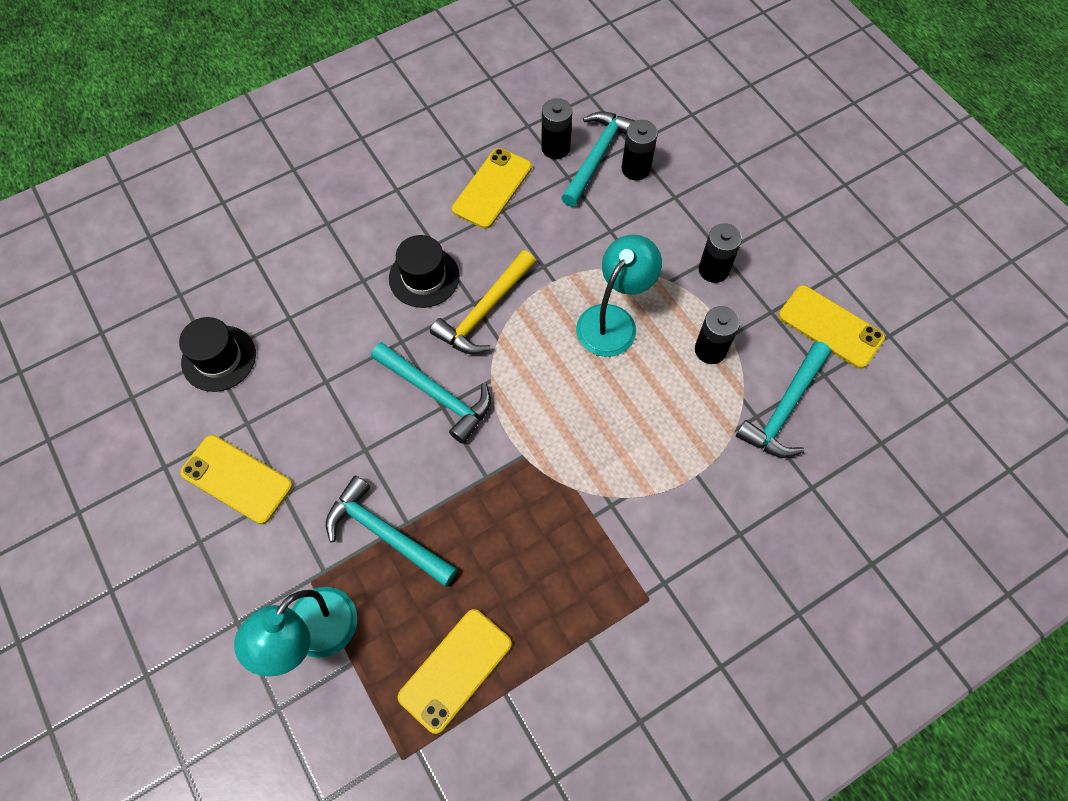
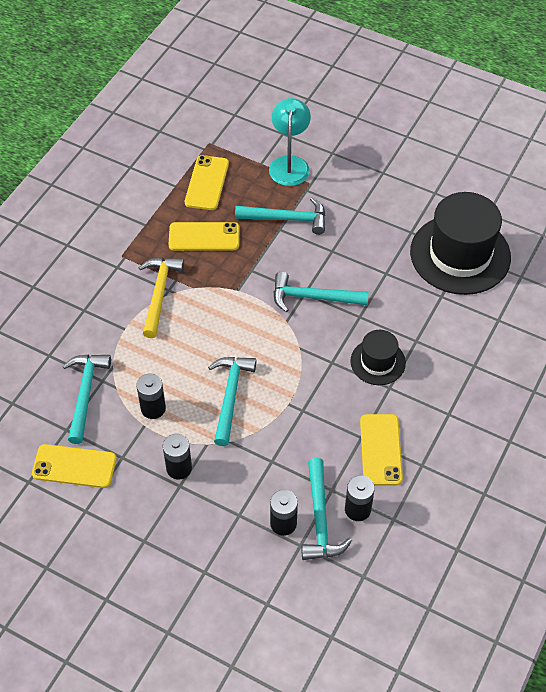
camera: 150 degrees right, 10 degrees down
black hat [179,317,256,392] -> black hat [410,192,511,295], size x1.94
yellow phone [180,435,293,524] -> yellow phone moved to [169,222,239,251]
yellow hammer [430,250,536,354] -> yellow hammer moved to [139,258,184,338]
turquoise lamp [576,235,662,357] -> turquoise hammer [208,357,256,446]

